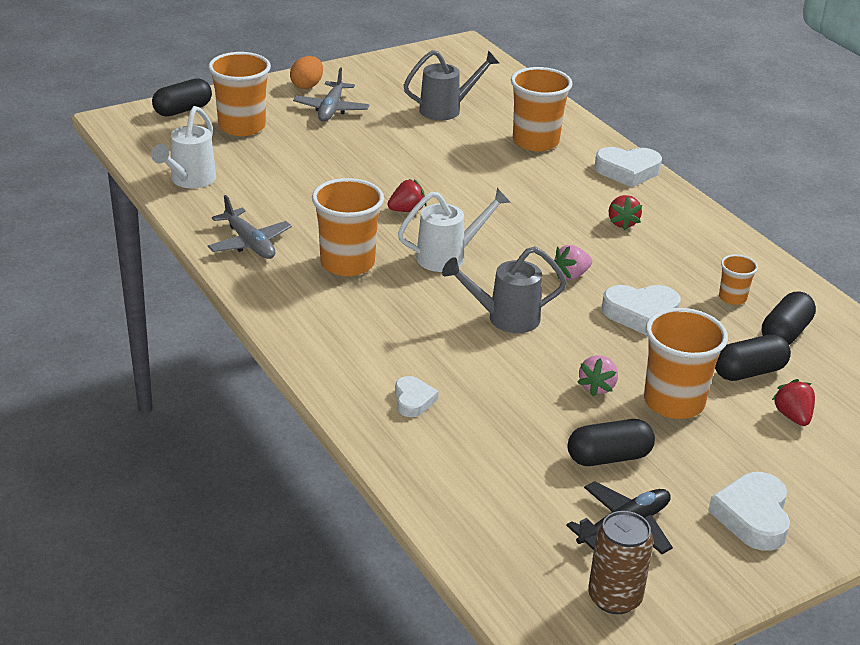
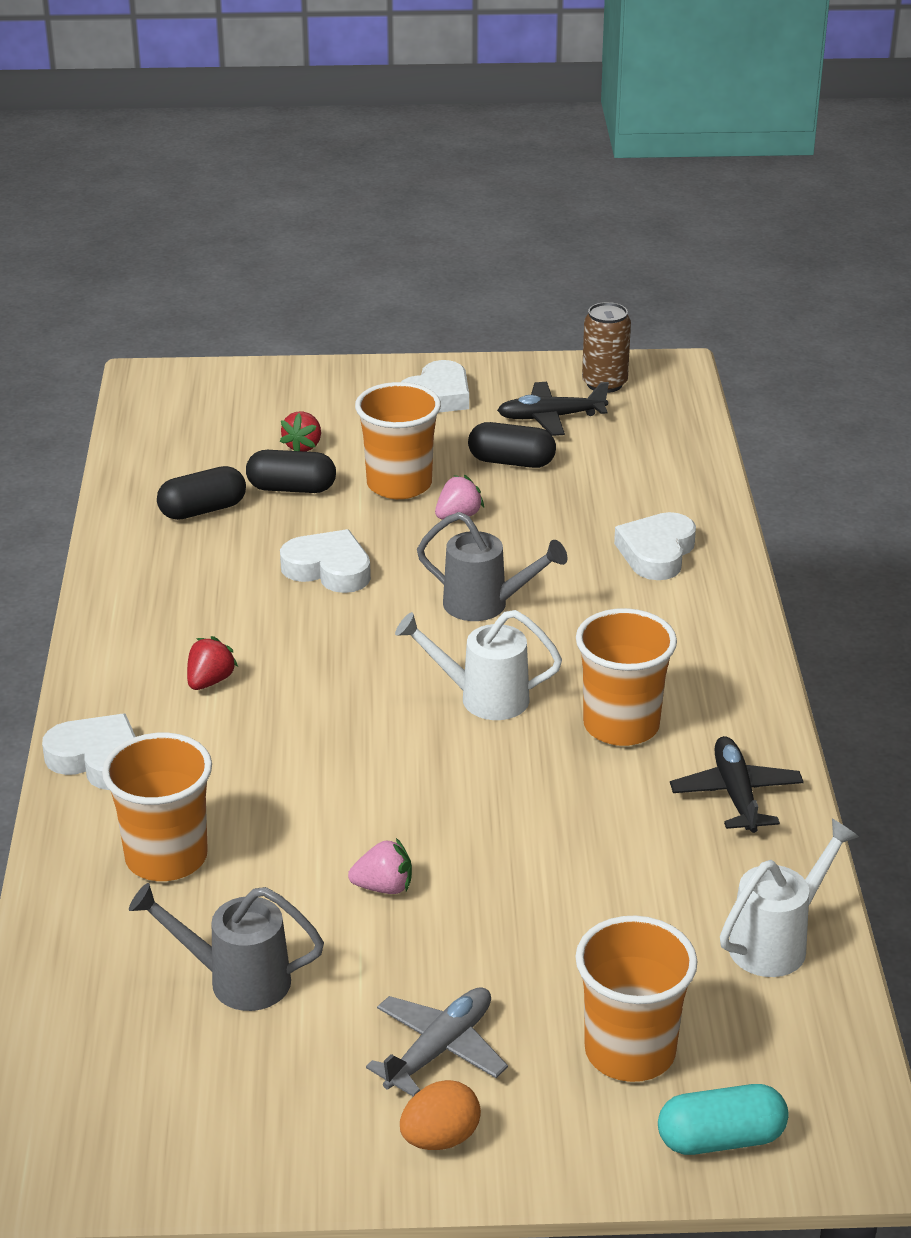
camera: 150 degrees left, 0 degrees up
black capsule [152,78,212,116] -> turquoise capsule [658,1084,789,1155]
grey plane [208,195,292,259] -> black plane [670,736,804,833]
red strawberry [387,179,426,212] -> none
white heart [395,376,439,417] -> white heart [614,512,696,580], size x1.65
pink strawberry [554,245,592,280] -> pink strawberry moved to [348,838,412,894]
orange cup [719,255,758,305] -> none

